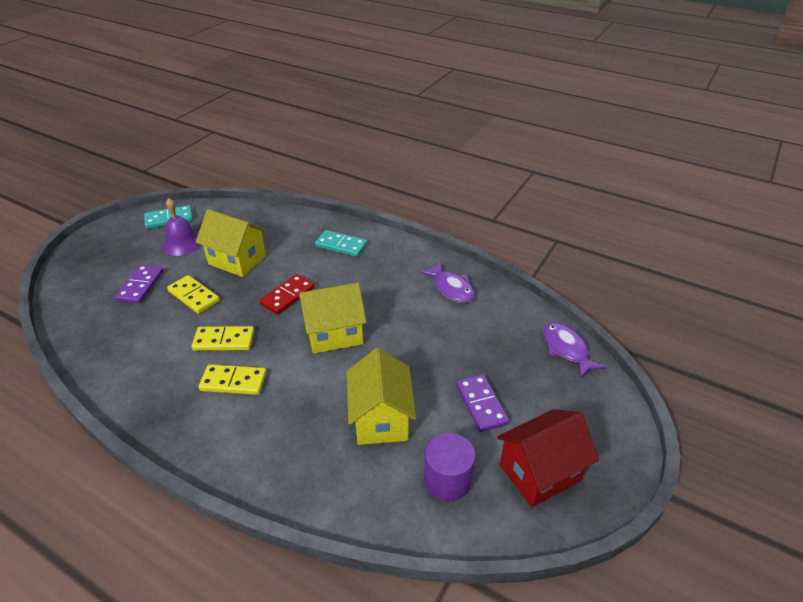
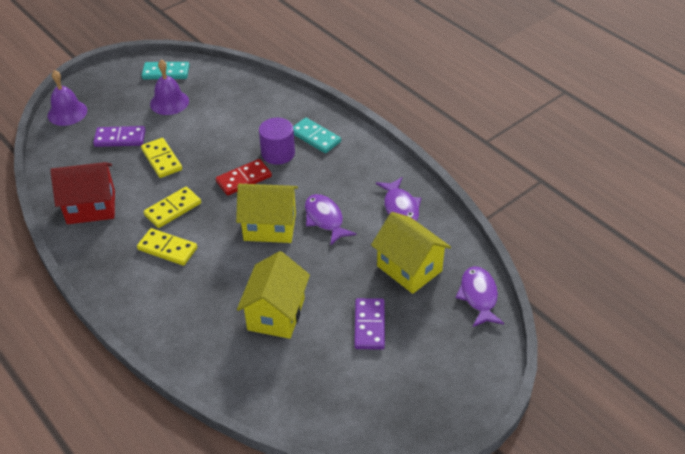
camera: 20 degrees right, 5 degrees up
purple domino [115,265,164,304] -> purple domino turned 60 degrees clockwise [93,126,146,147]
yellow domino [192,326,254,351] -> yellow domino turned 60 degrees counterclockwise [144,187,201,228]
yellow house [196,209,267,277] -> yellow house moved to [371,212,451,294]
purple cylinder [424,433,476,501] -> purple cylinder moved to [259,118,295,165]
red house [497,409,599,507] -> red house moved to [50,162,115,224]
none -> purple bell [48,70,87,126]
none -> purple fish [305,194,356,246]

